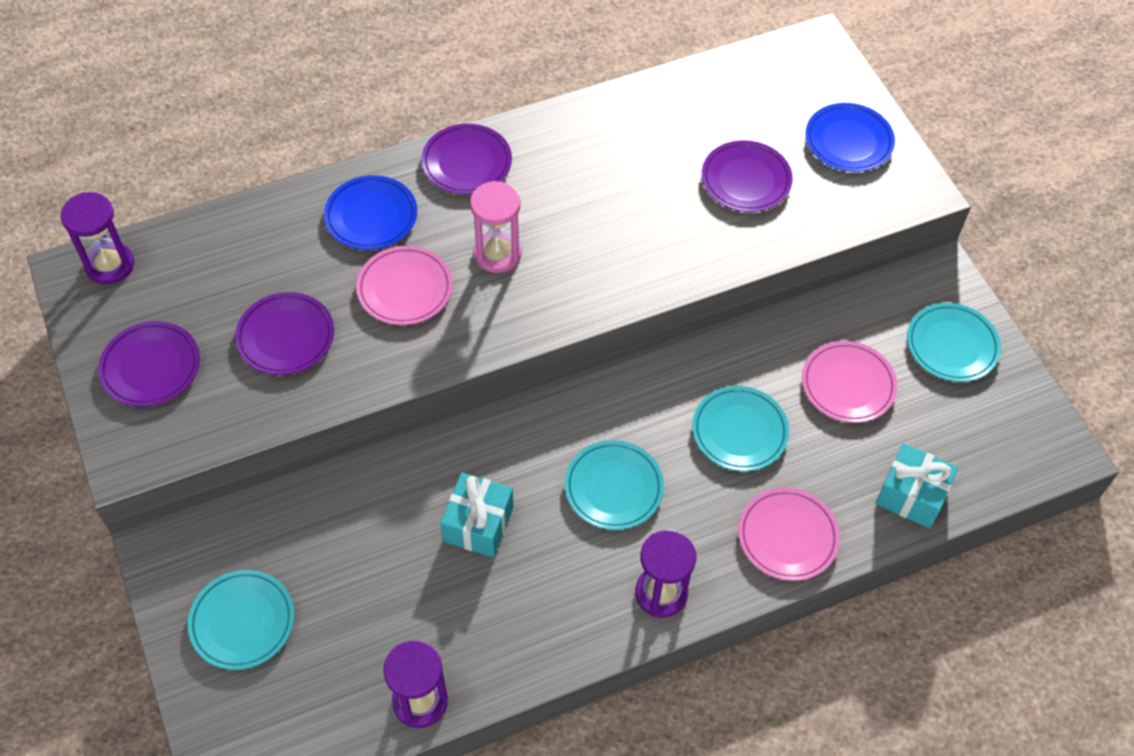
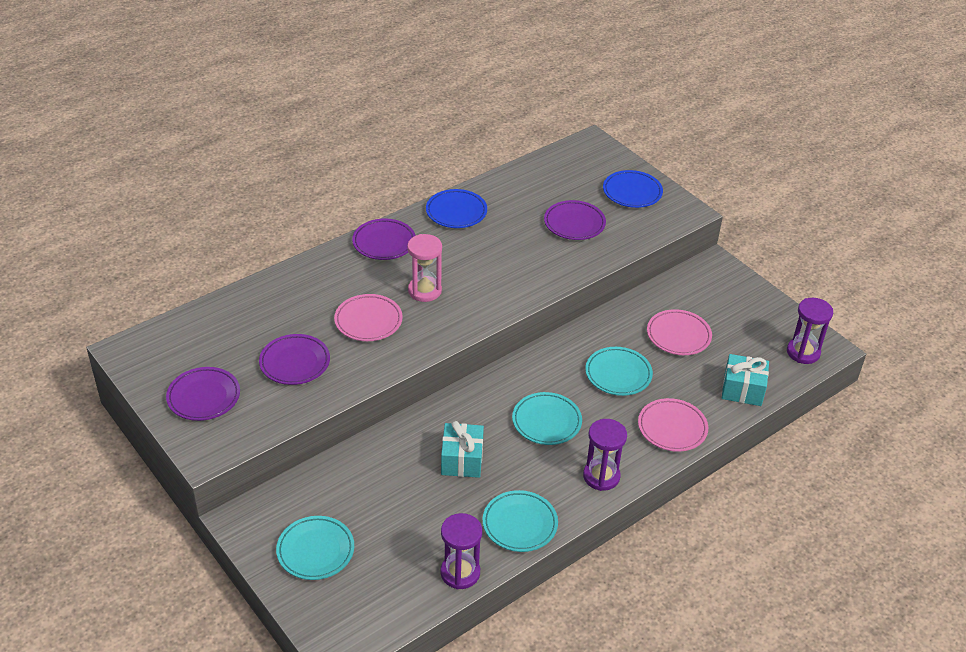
camera: 15 degrees left, 15 degrees down
purple hourglass [61,192,134,285] -> purple hourglass moved to [787,298,833,364]
blue plate [324,175,417,250] -> blue plate moved to [426,189,487,228]
turquoise plate [907,303,1001,382] -> turquoise plate moved to [482,490,558,552]

